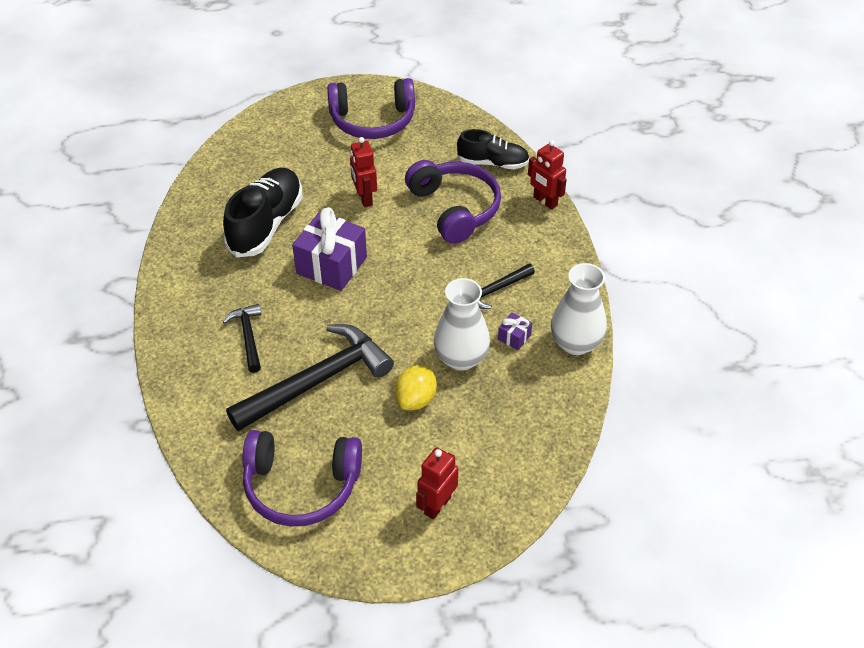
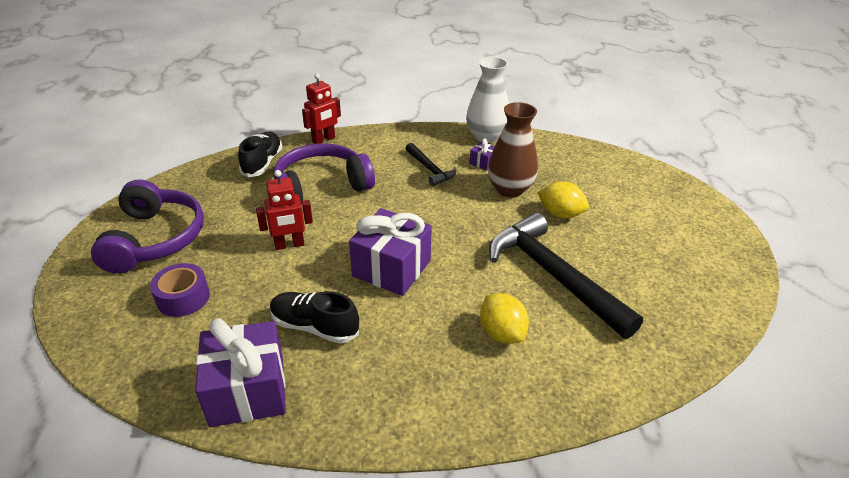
camera: 90 degrees left, 10 degrees down
black shoe [223,168,302,257] -> black shoe [270,291,359,344], size x0.63
black hammer [223,304,261,373] -> yellow lemon [480,293,529,344]
purple headphones [242,430,362,526] -> none
red robot [416,447,458,519] -> none
white vase [434,278,490,371] -> brown vase [488,102,538,197]
none -> purple tape [150,263,210,317]
none -> purple gift [195,318,286,427]

